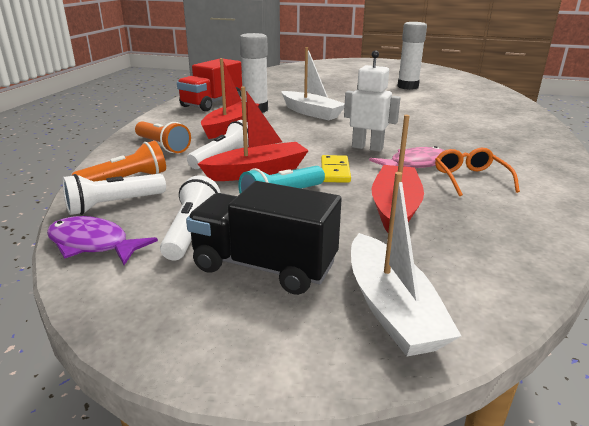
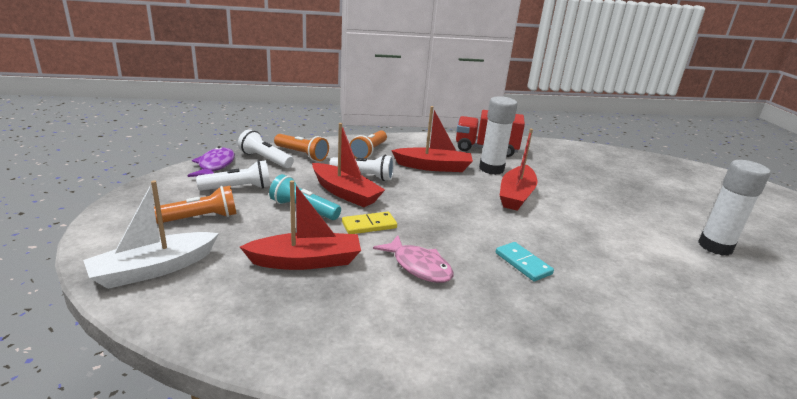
camera: 65 degrees right, 0 degrees up
black truck [186,181,342,295] -> orange flashlight [154,186,236,224]
white boat [282,47,345,120] -> red boat [500,129,538,211]
white robot [344,50,401,152] -> none
orange glasses [435,147,520,196] -> none
none -> turquoise domino [496,242,554,282]

